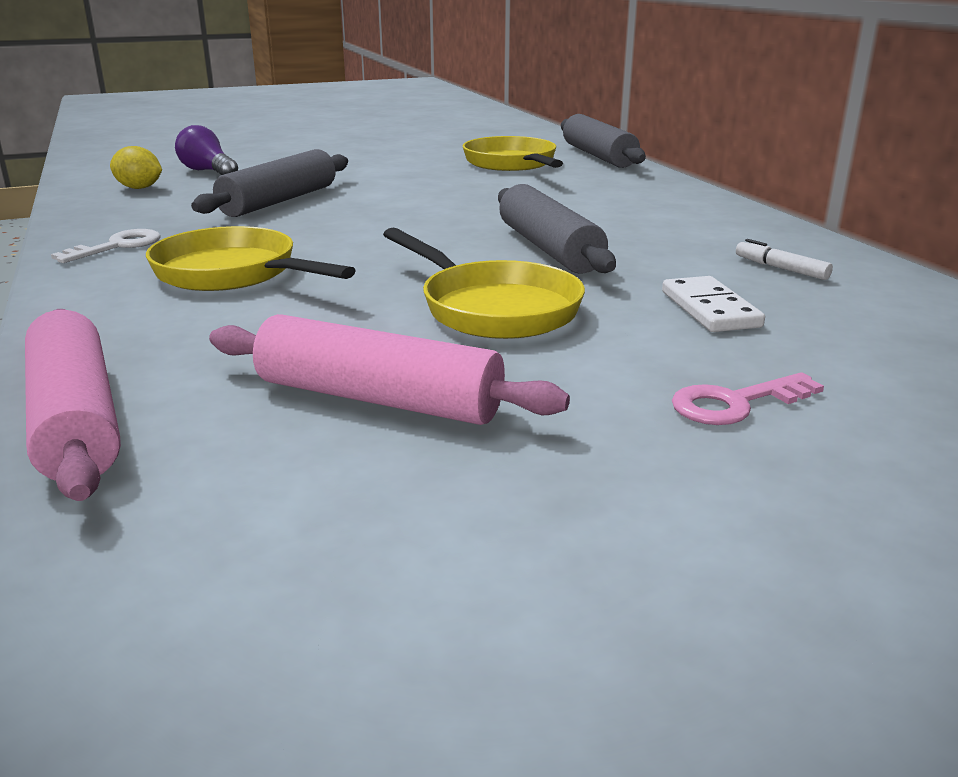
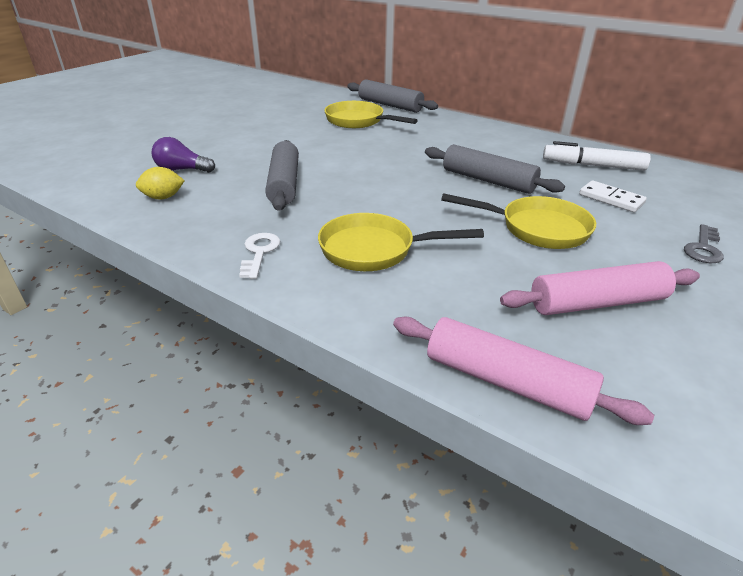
camera: 35 degrees left, 10 degrees up
pink key [672,372,824,425] -> grey key [684,224,724,263]
white marker [736,239,833,280] -> white marker [543,141,651,171], size x1.98

